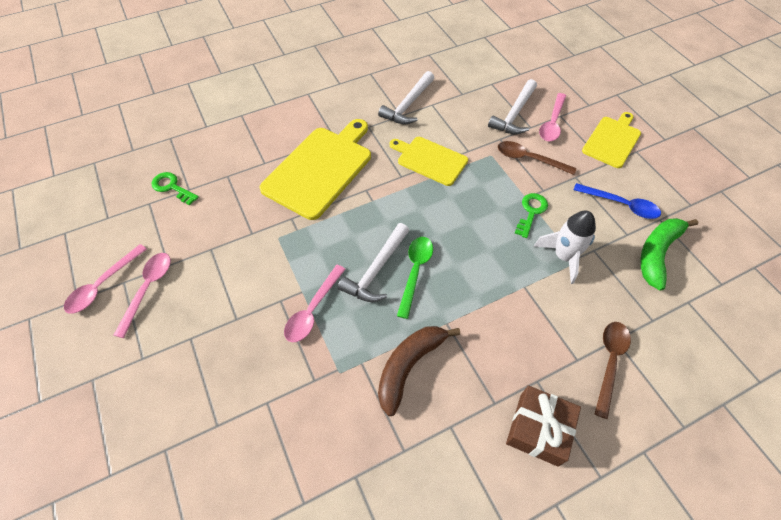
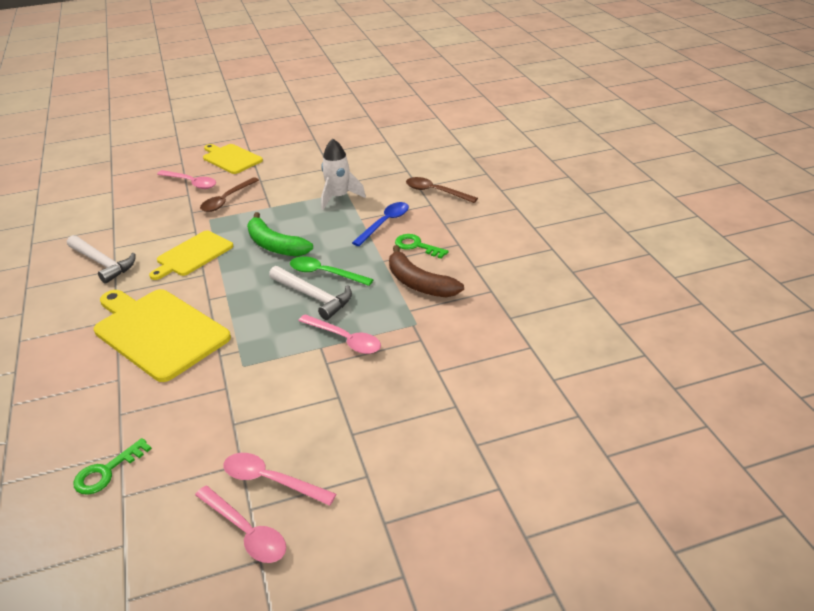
camera: 80 degrees left, 20 degrees down
white hammer [488,79,537,134] -> none
brown gift [506,386,581,467] -> none
green key [515,193,548,238] -> green key moved to [395,234,449,258]
blue spoon [574,183,661,219] -> blue spoon moved to [352,202,409,246]
green banana [641,218,698,291] -> green banana moved to [247,212,313,257]

